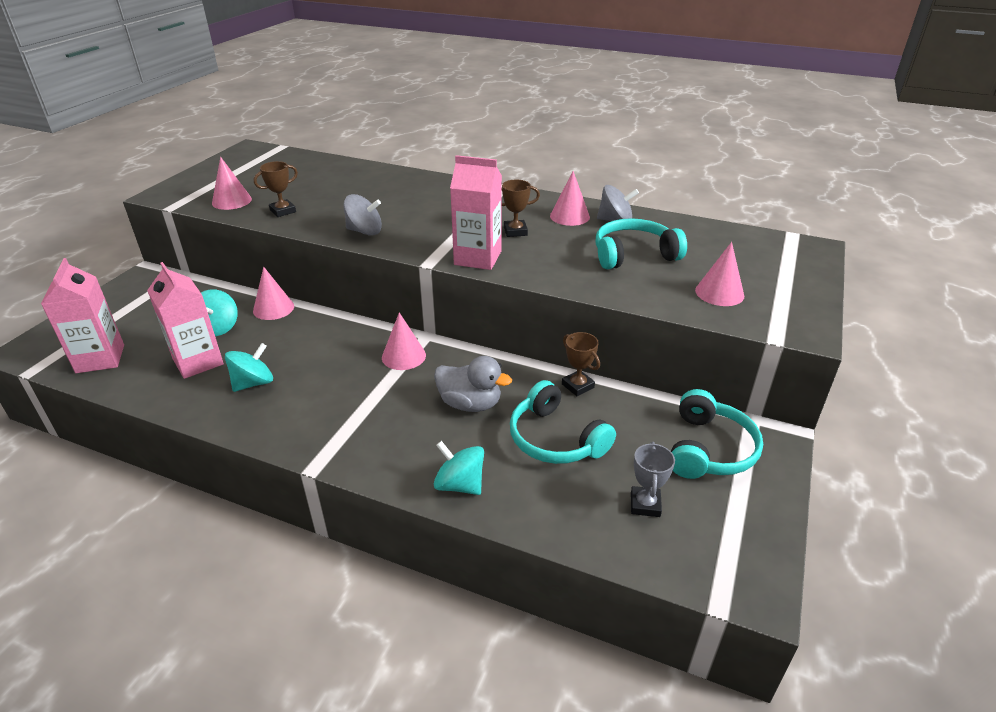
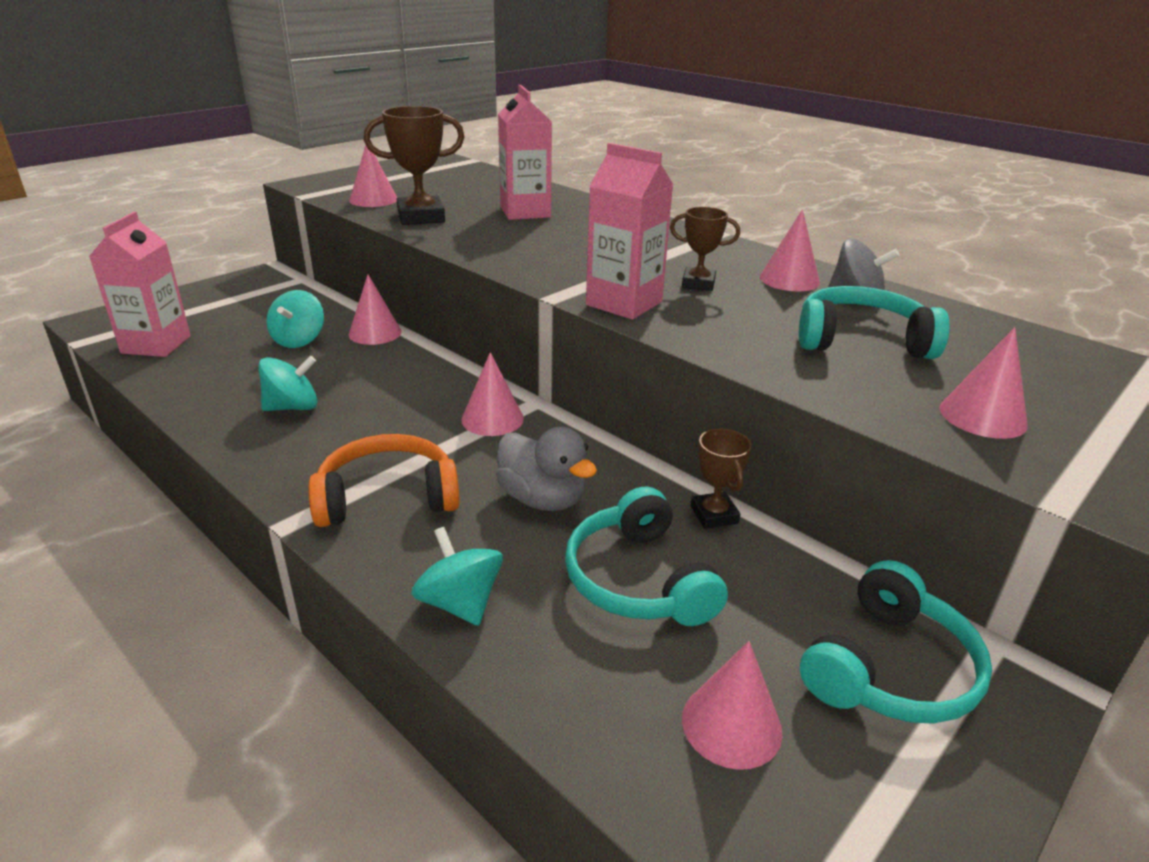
camera: 20 degrees right, 5 degrees down
pink carton [147,262,224,379] -> pink carton moved to [498,85,552,220]
brown trophy [254,161,298,217] -> brown trophy [364,106,465,225], size x1.67
grey spinning top [343,194,382,236] -> none
grey trophy [631,442,675,517] -> pink cone [682,641,782,770]
none -> orange headphones [308,434,460,527]

